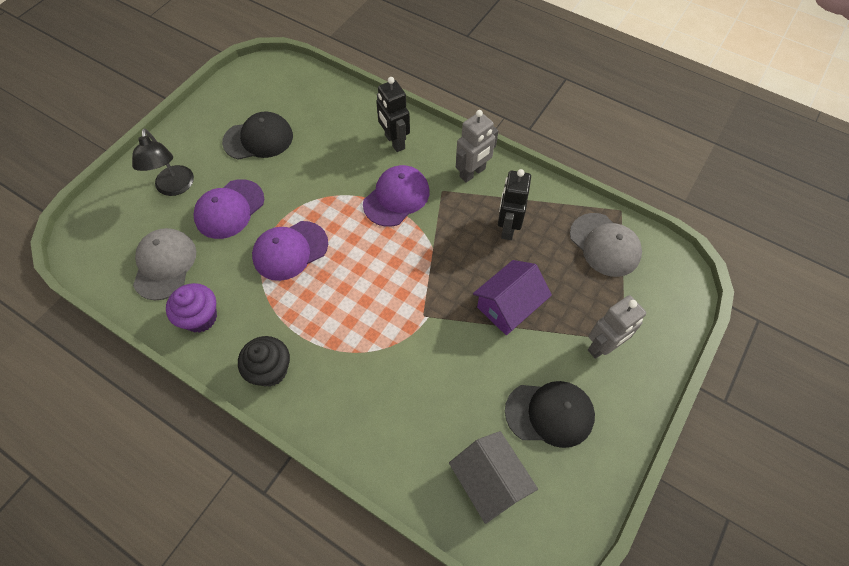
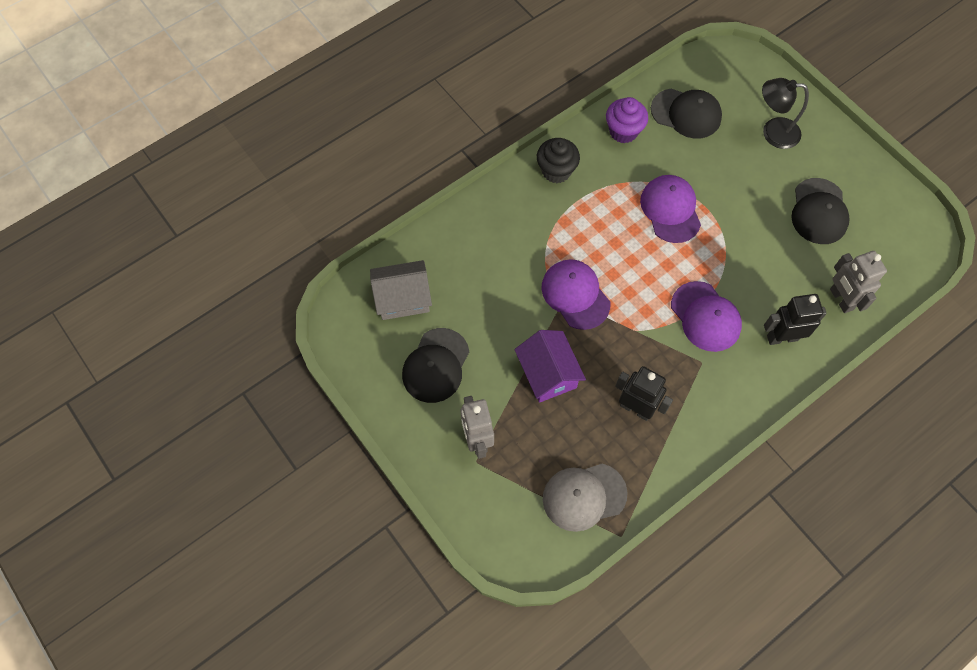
camera: 110 degrees right, 5 degrees up
grey cap [133,228,196,300] -> black cap [651,89,722,139]
purple cap [193,179,264,239] -> purple cap moved to [541,259,610,330]
grey robot [456,110,498,183] -> grey robot moved to [830,251,887,313]

